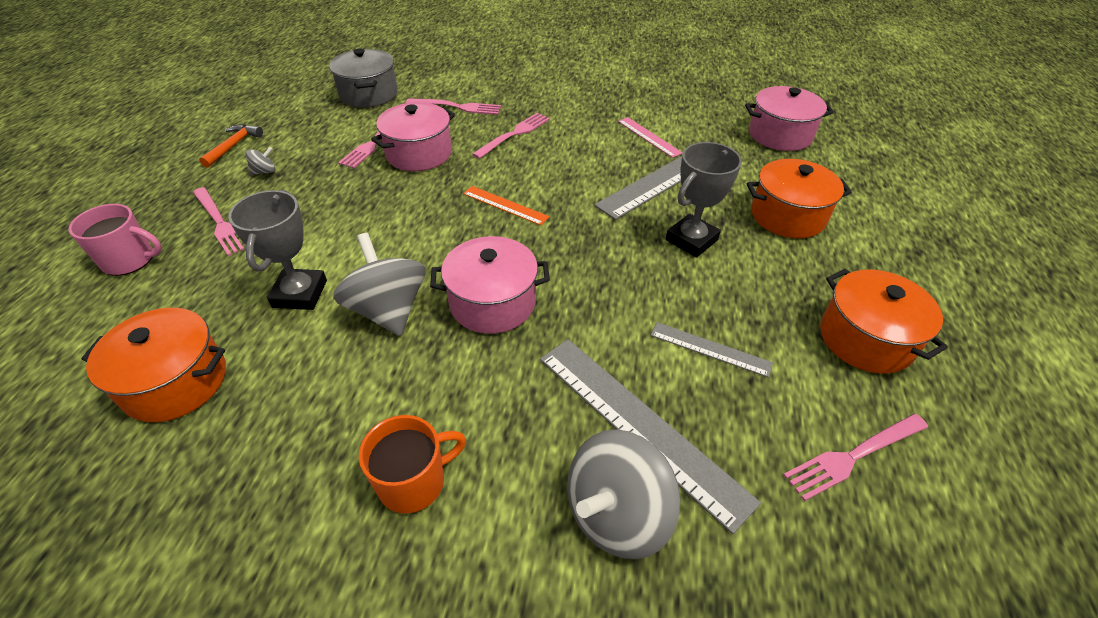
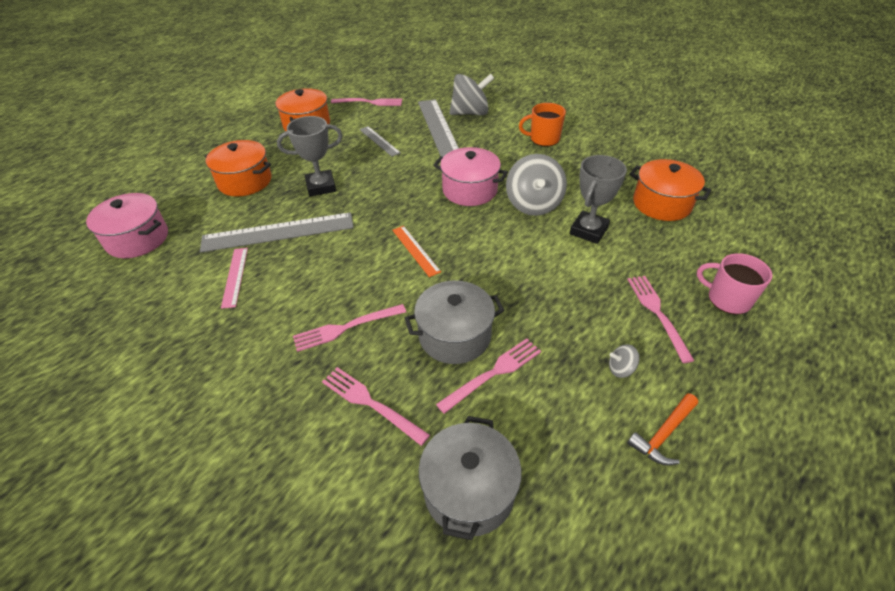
camera: 150 degrees left, 0 degrees up
pink pot [371,102,455,171] -> grey pot [405,281,505,364]

